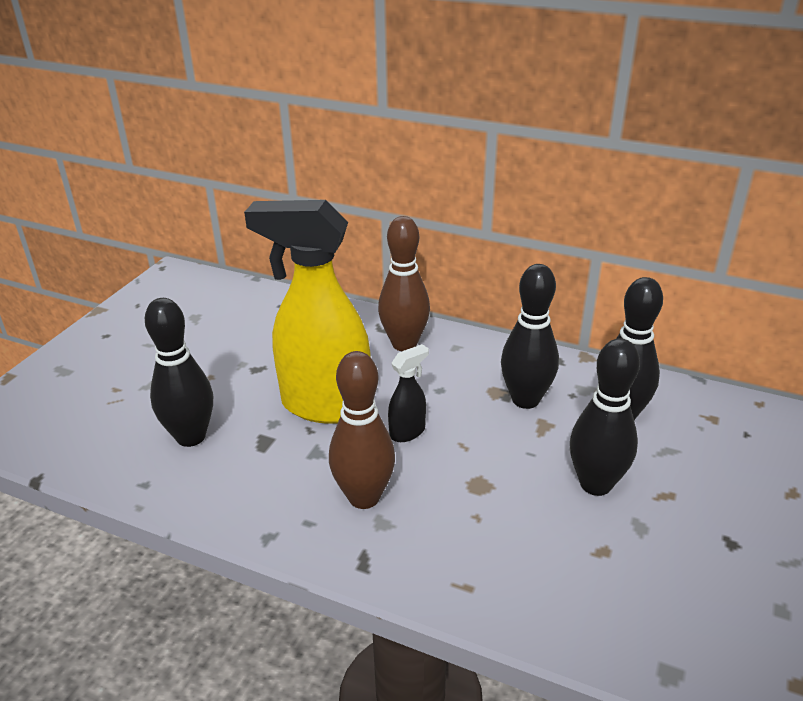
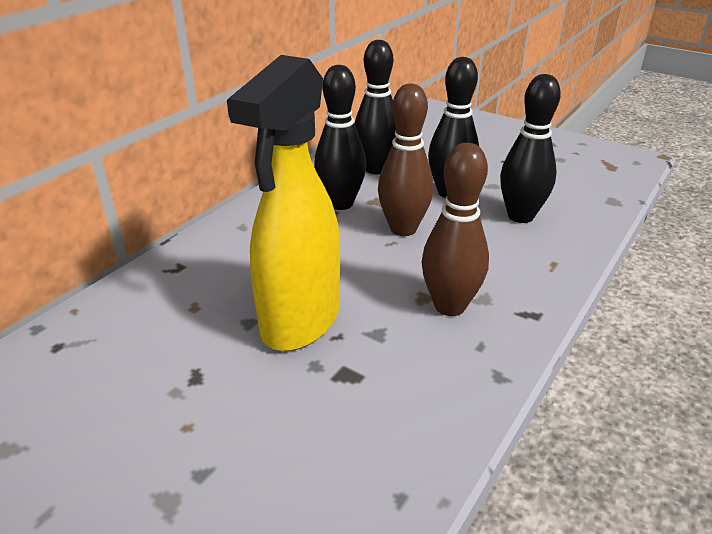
camera: 80 degrees left, 0 degrees up
black bowling pin [145,298,213,447] -> black bowling pin moved to [500,74,561,223]
brown bowling pin [378,216,430,351] -> brown bowling pin moved to [378,84,433,236]
black spray bottle [388,344,429,442] -> none

